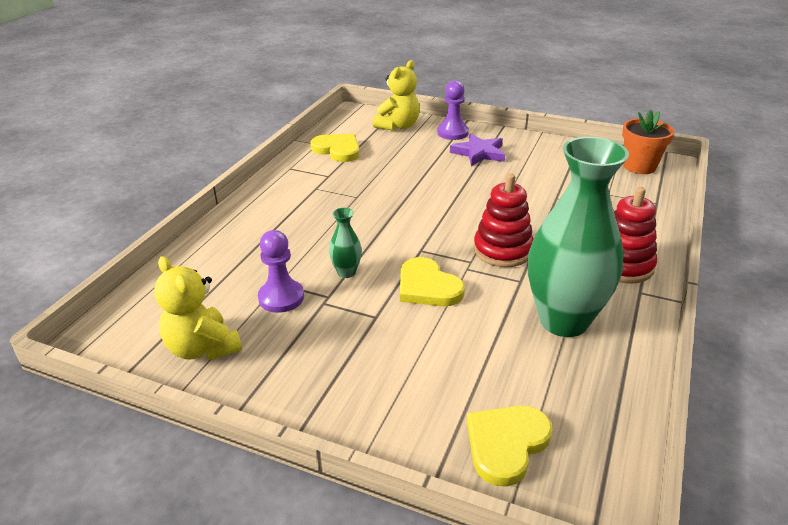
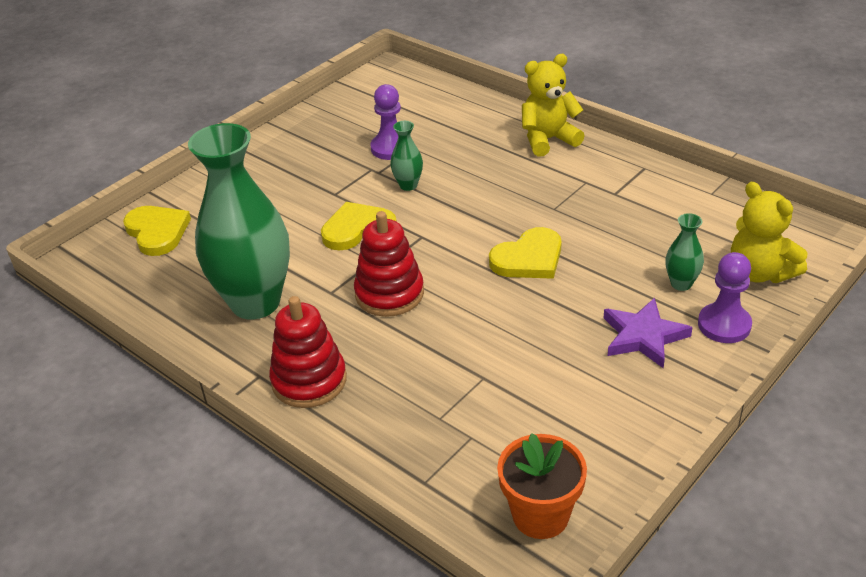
camera: 110 degrees right, 5 degrees up
yellow teddy bear [154,256,242,360] -> yellow teddy bear moved to [522,54,585,157]
yellow heart [310,134,360,162] -> yellow heart moved to [489,227,561,279]
none -> green vase [666,213,704,291]

